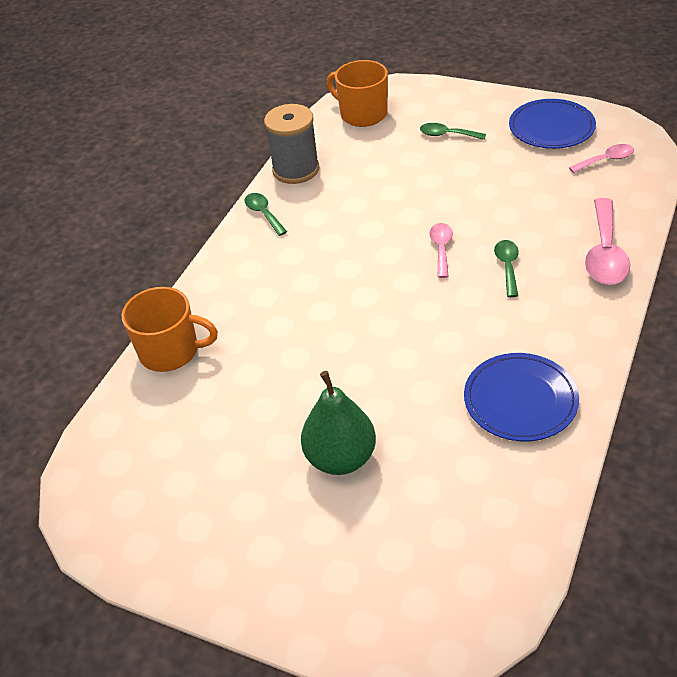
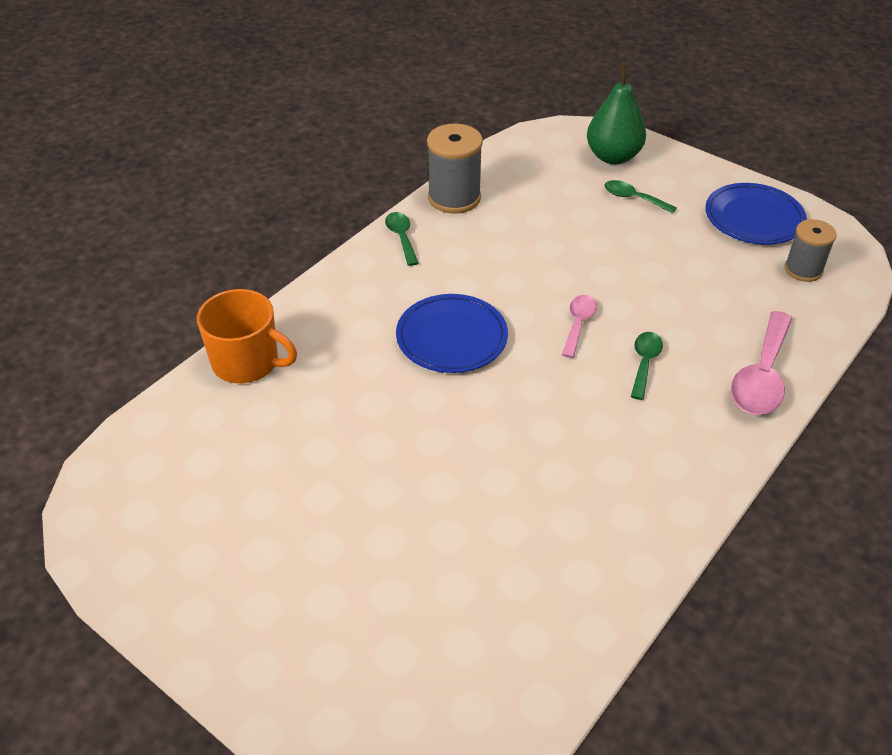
camera: 10 degrees right, 0 degrees up
green pear [301,371,376,475] -> green pear moved to [587,64,646,164]
orange mug [327,60,388,127] -> none
blue plate [464,353,579,441] -> blue plate moved to [396,294,508,373]
pink spoon [569,144,634,173] -> grey spool [785,219,837,282]

